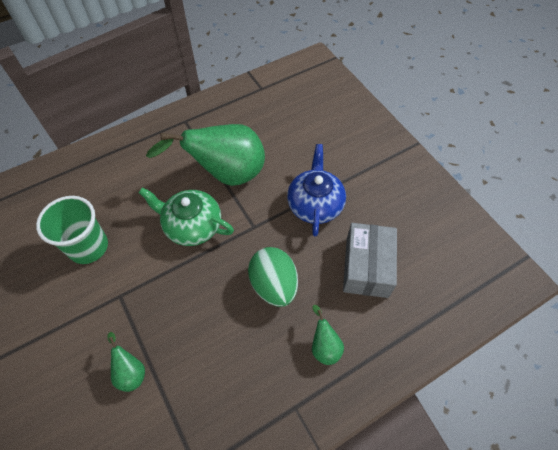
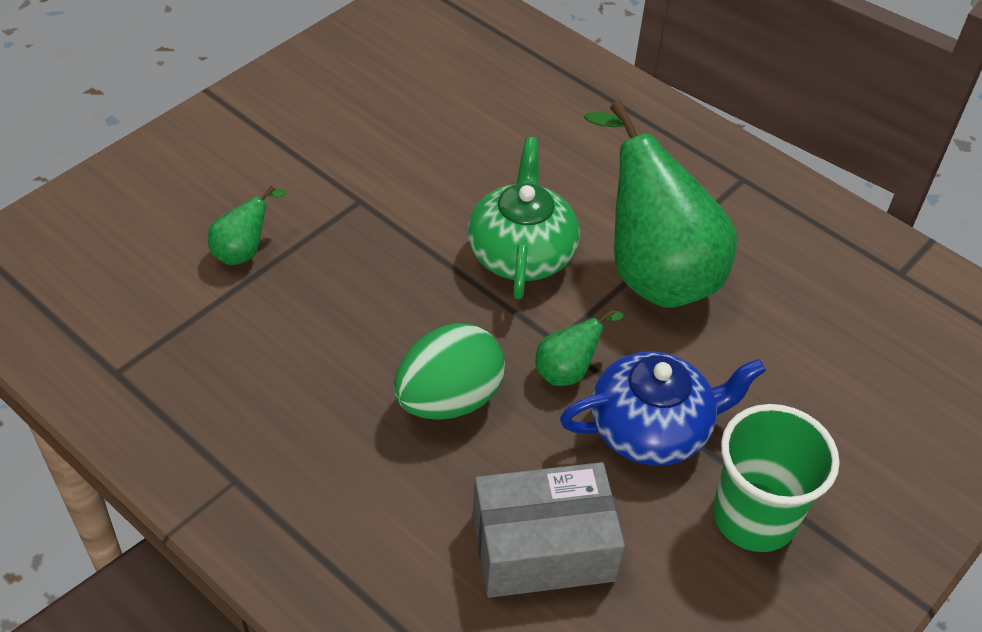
camera: 70 degrees right, 10 degrees down
green cup [36,196,108,264] -> green cup moved to [713,404,840,552]
green pear [312,305,344,365] -> green pear moved to [535,309,624,386]

